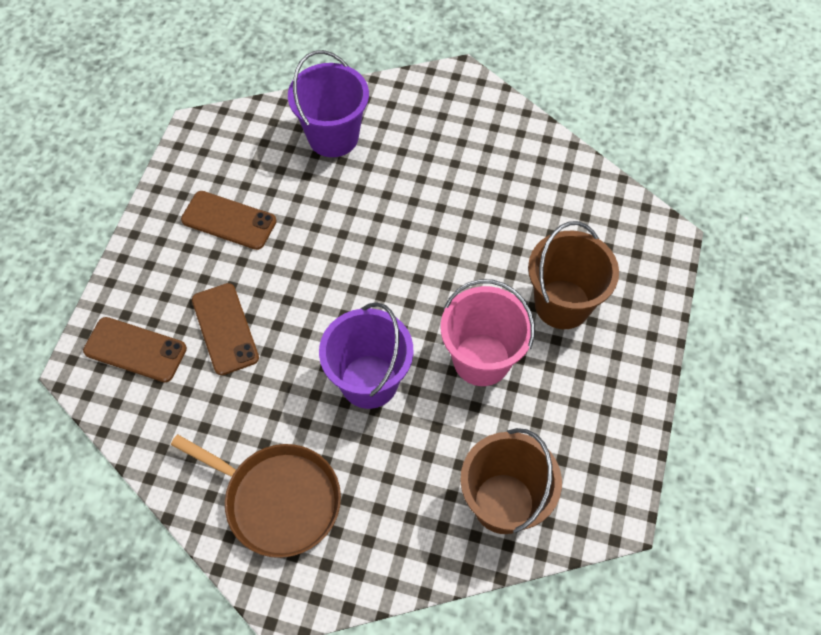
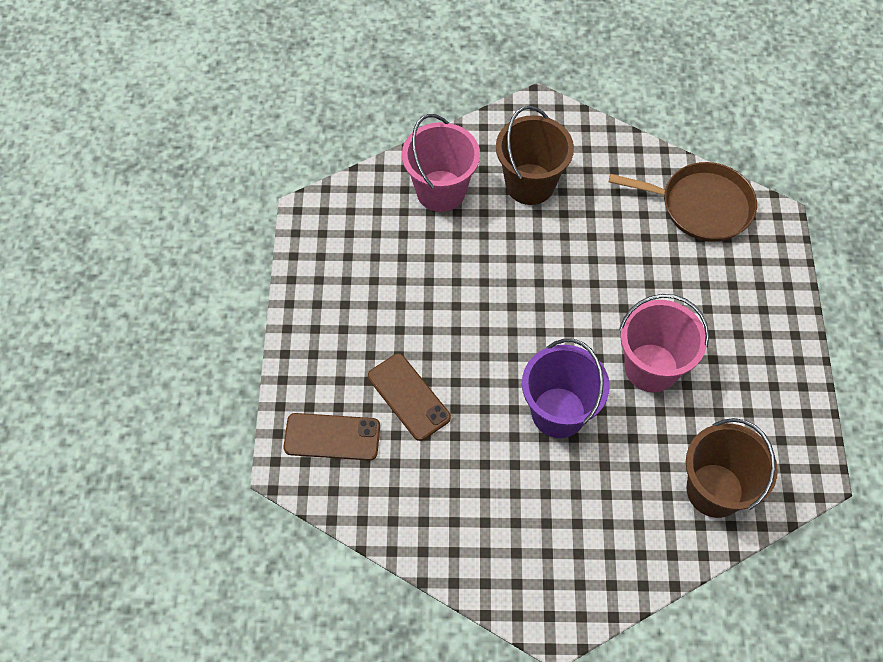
camera: 15 degrees left, 0 degrees up
brown pan [171,434,341,558] -> brown pan moved to [609,162,757,242]
brown phone [181,191,277,250] -> none
purple bucket [288,50,369,157] -> pink bucket [402,114,480,212]
brown bucket [528,221,619,329] -> brown bucket moved to [496,106,574,205]

